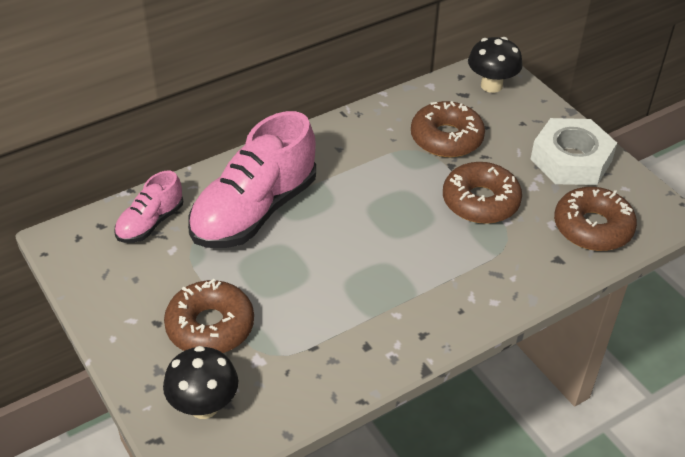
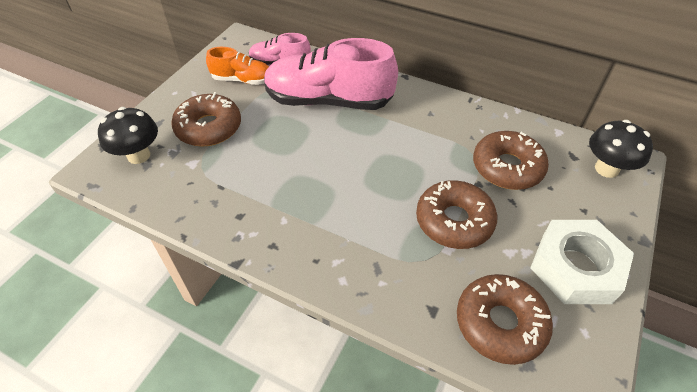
camera: 60 degrees right, 5 degrees up
none -> orange shoe [206,47,269,85]

